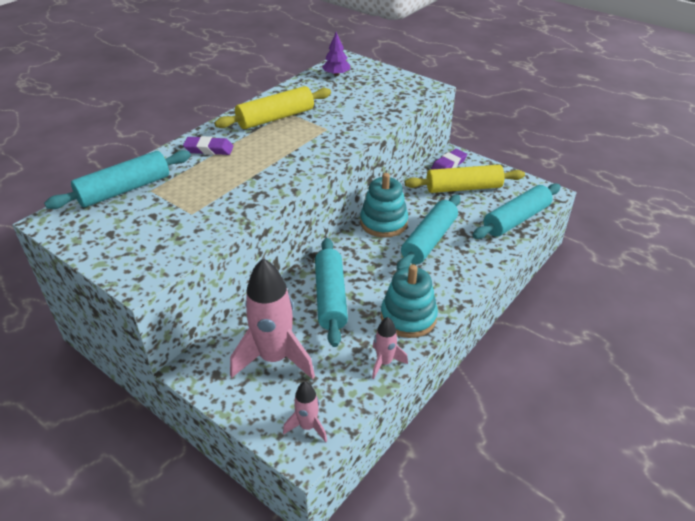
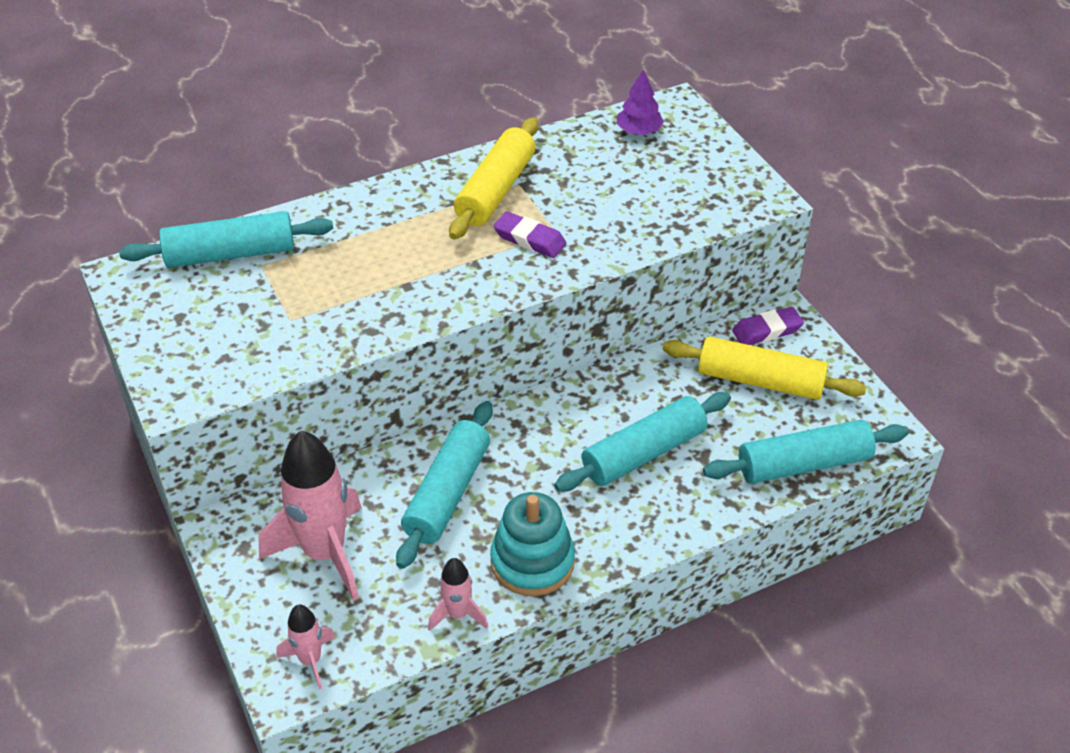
camera: 25 degrees right, 5 degrees up
purple eraser [183,136,234,155] -> purple eraser moved to [493,212,566,258]
yellow rolling pin [214,86,331,129] -> yellow rolling pin turned 60 degrees counterclockwise [449,118,538,239]
turquoise stacking toy [360,173,408,238] -> none

